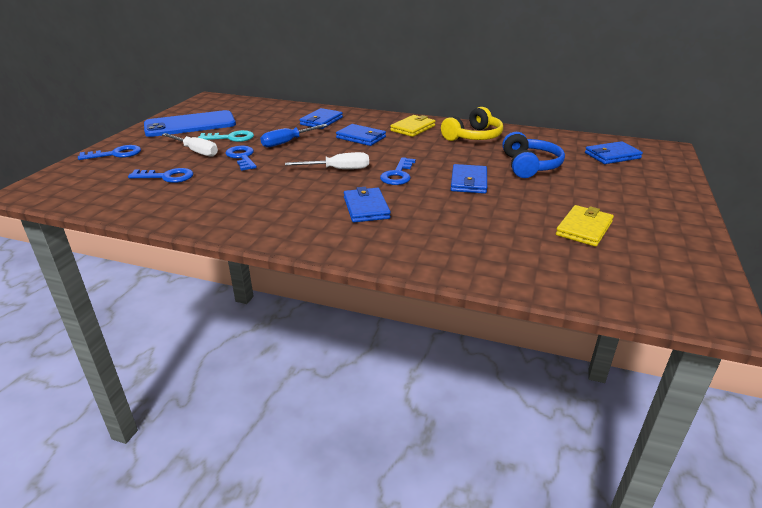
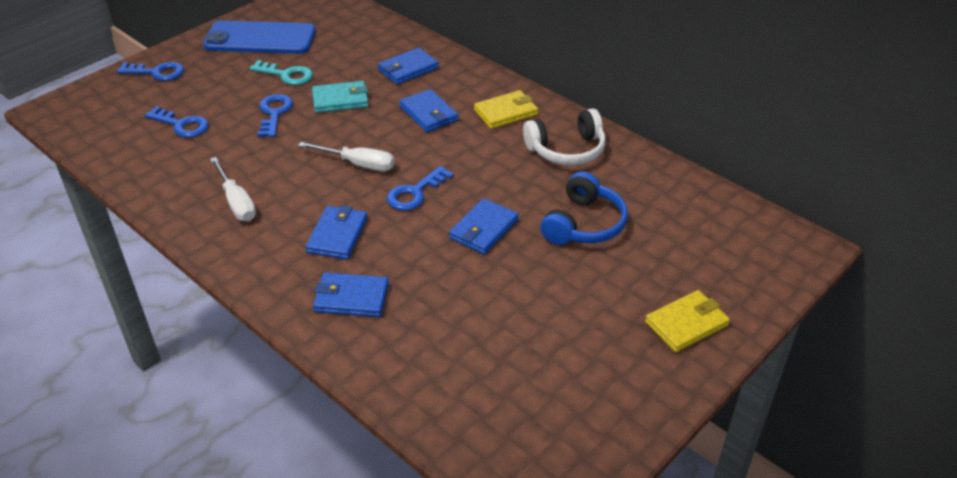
camera: 25 degrees right, 10 degrees up
white screwdriver [162,133,218,157] -> white screwdriver moved to [210,157,256,221]
blue screwdriver [260,124,328,147] -> turquoise wallet [312,81,369,113]
yellow headphones [441,107,503,141] -> white headphones [523,108,606,165]
yellow wallet [556,205,614,247] -> yellow wallet moved to [645,290,730,352]
blue wallet [585,141,643,164] -> blue wallet moved to [313,273,389,317]

